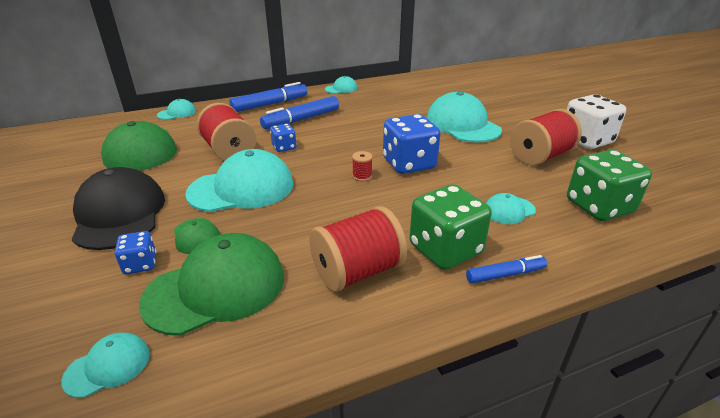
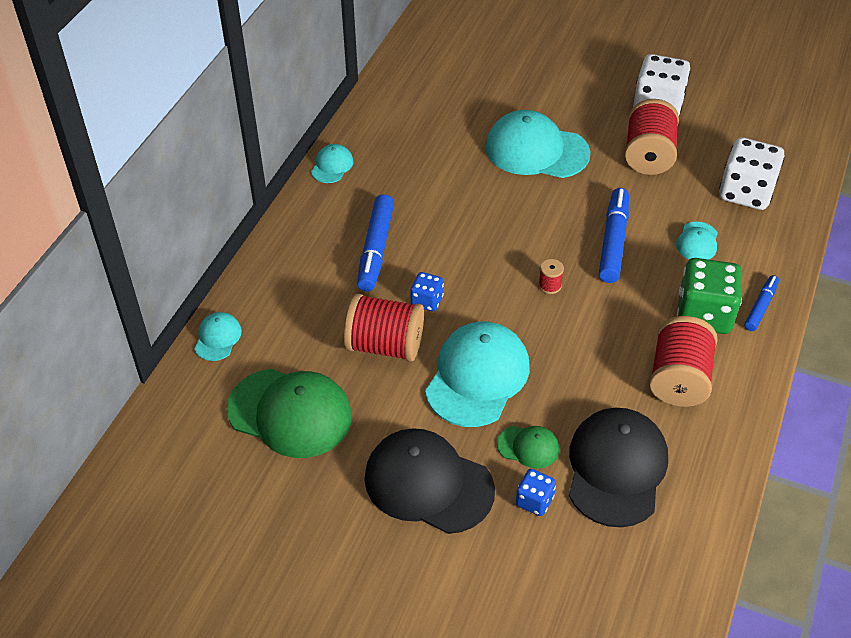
camera: 45 degrees left, 15 degrees up
turquoise cap [61,332,150,398] -> none
green cap [139,233,284,336] -> black cap [569,408,668,527]
blue marker [230,82,307,112] -> blue marker moved to [599,188,629,283]
blue dice [383,114,441,174] -> none
green dice [567,150,652,221] -> white dice [719,138,784,210]

